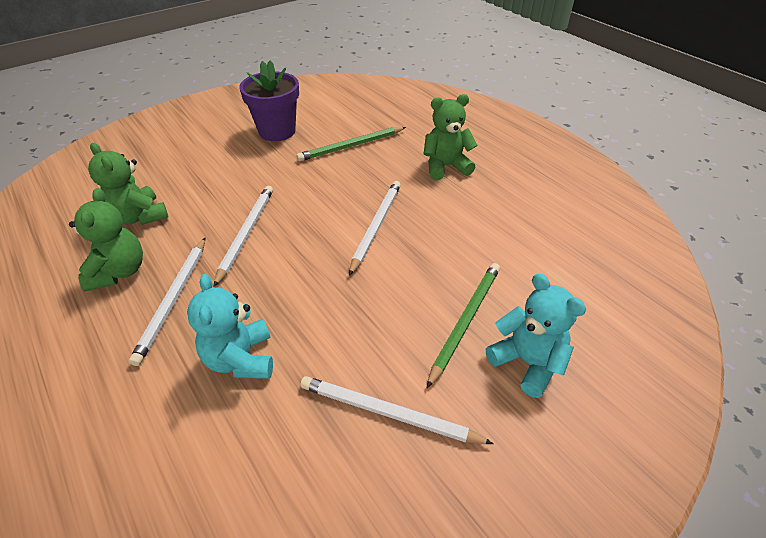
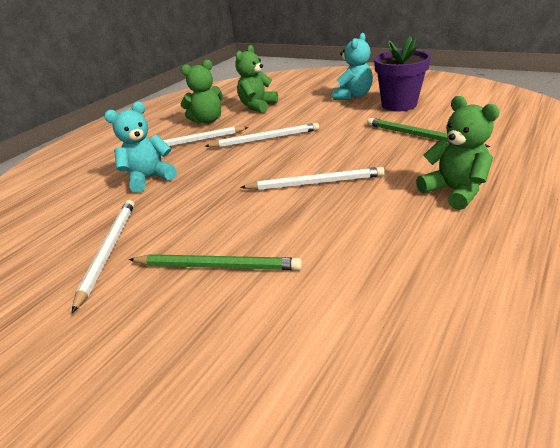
camera: 75 degrees right, 10 degrees down
turquoise teddy bear [486,273,586,398] -> turquoise teddy bear moved to [333,33,373,100]

